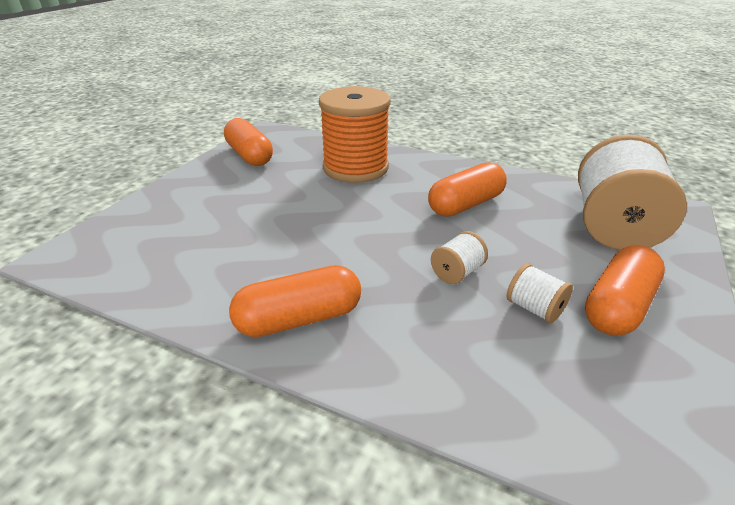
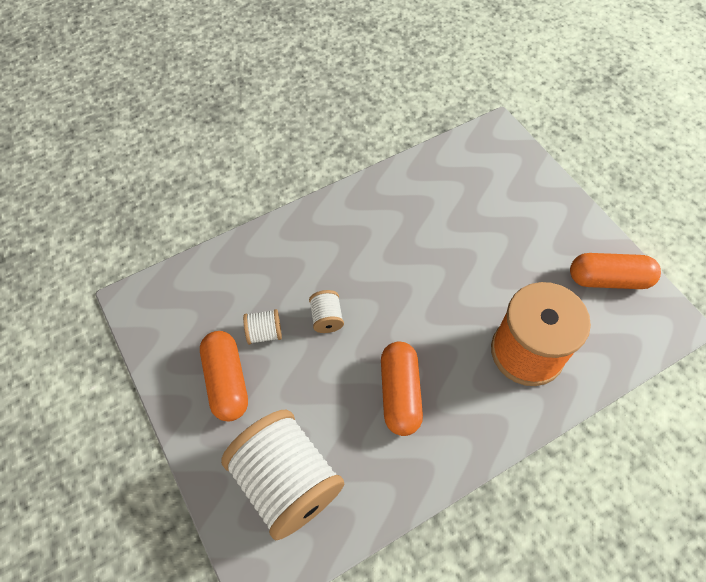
camera: 125 degrees right, 25 degrees up
orange capsule [229,265,361,337] -> none

